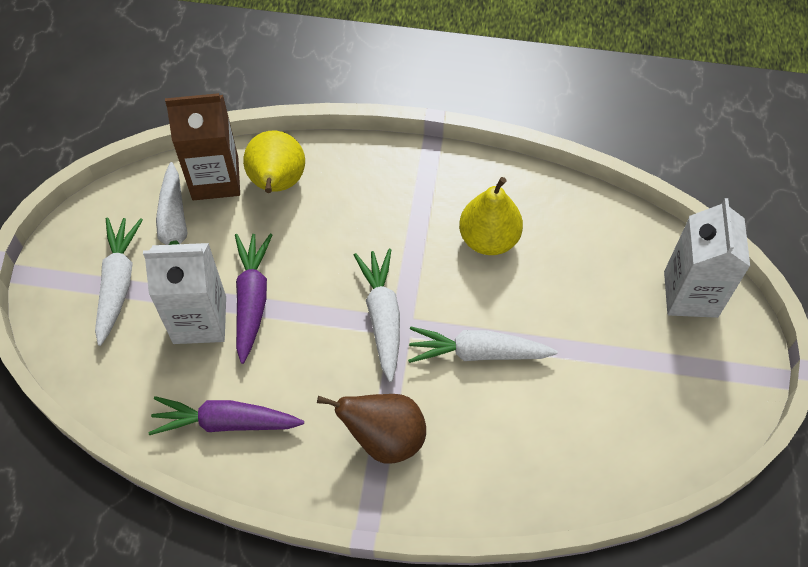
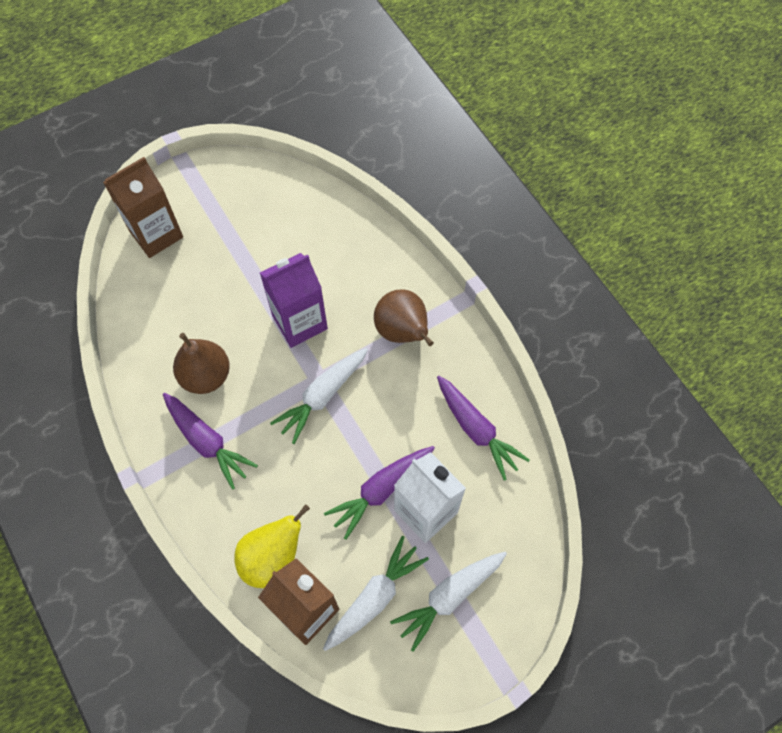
camera: 130 degrees left, 5 degrees up
white carrot [408,326,558,363] -> purple carton [260,253,328,348]
yellow pear [459,177,523,255] -> brown pear [173,333,230,394]
white carton [664,198,750,318] -> brown carton [103,157,183,258]
none -> purple carrot [163,393,258,490]

